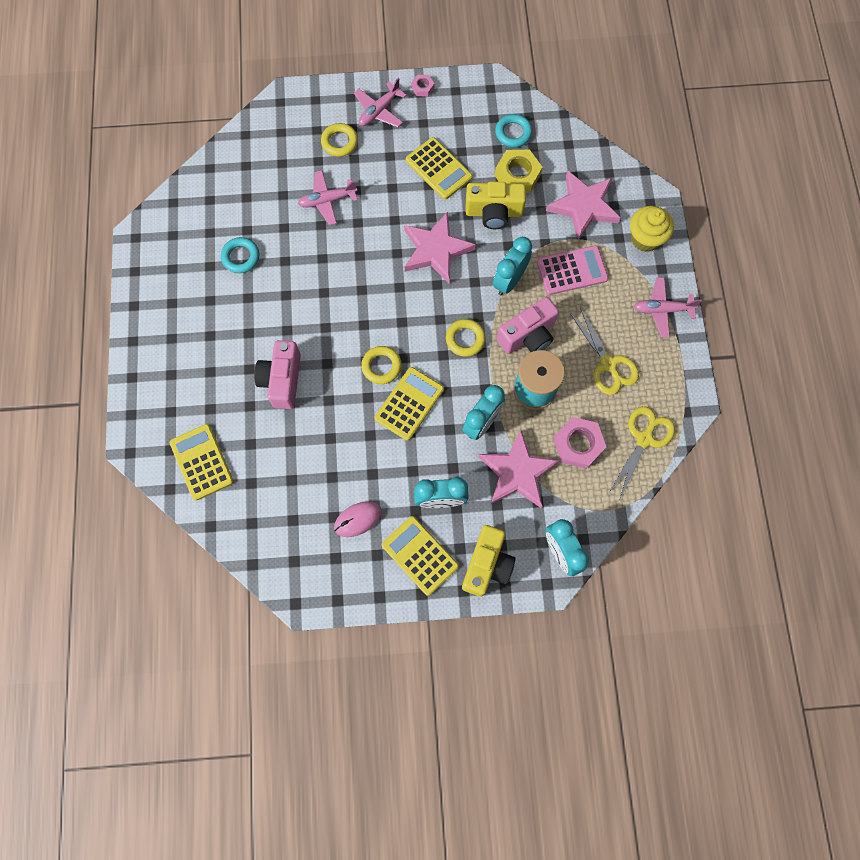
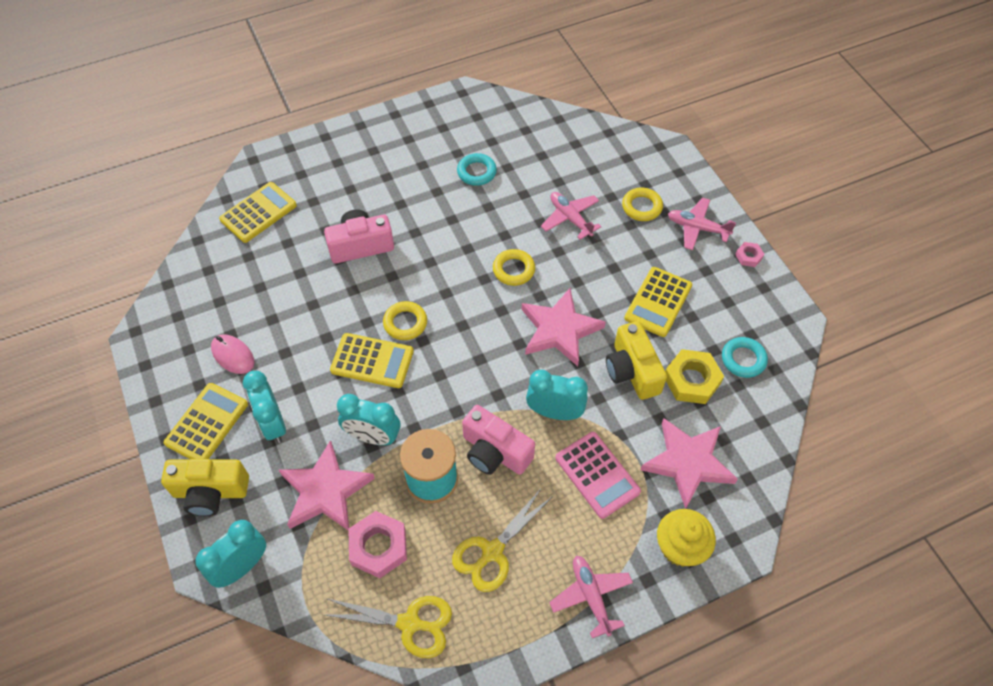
camera: 70 degrees right, 15 degrees down
yellow ring [446,319,486,357] -> yellow ring moved to [493,249,535,286]

